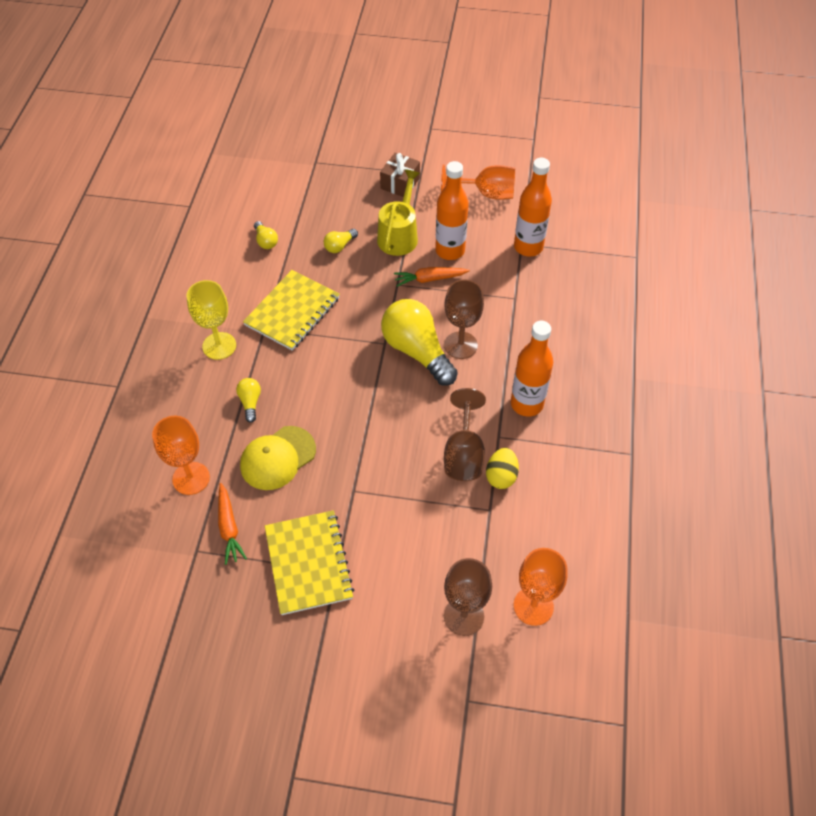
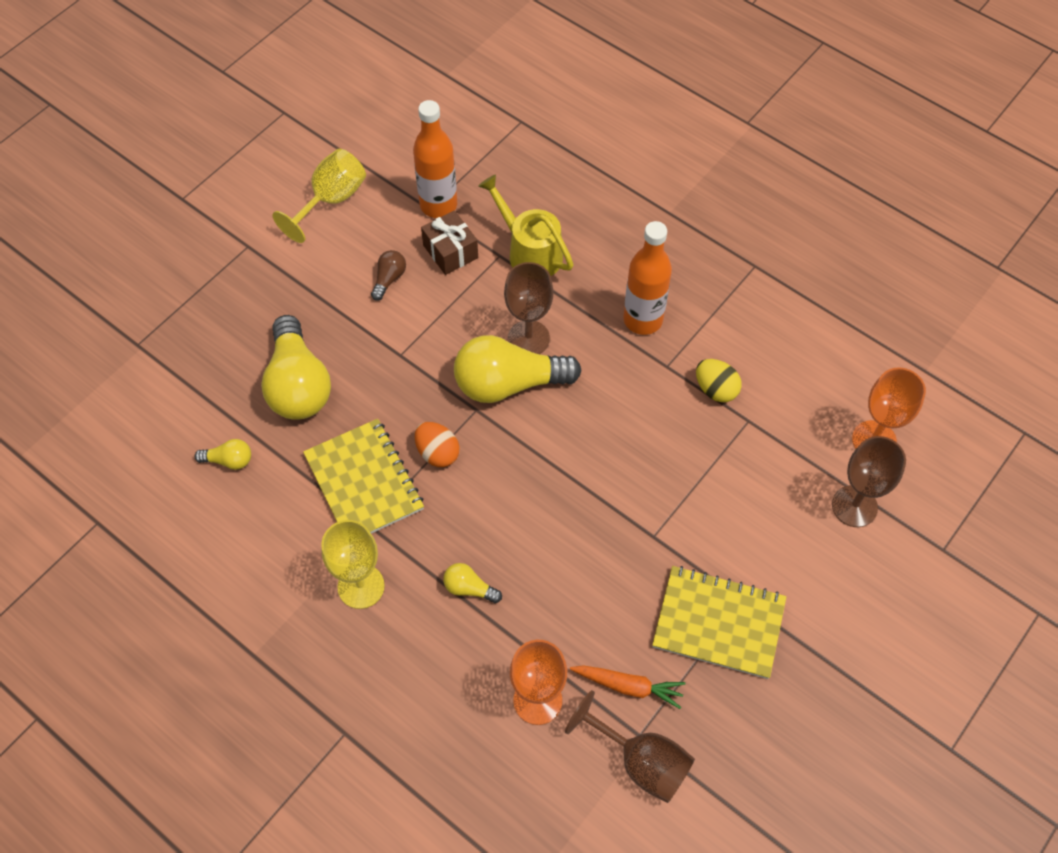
camera: 60 degrees left, 5 degrees up
yellow cap [240,426,316,490] -> none
yellow light bulb [324,229,358,253] -> yellow light bulb [261,315,331,420], size x2.24
yellow watering can [377,169,420,256] -> yellow watering can moved to [478,174,574,276]
brown gift [380,153,420,197] -> brown gift moved to [421,210,478,275]
orange carrot [394,267,470,287] -> none
orange bottle [435,161,469,260] -> brown light bulb [371,250,406,301]
orange goblet [441,164,515,200] -> yellow goblet [273,148,366,243]
brown goblet [444,388,486,481] -> brown goblet moved to [565,690,695,803]
none -> orange egg [415,422,460,467]

